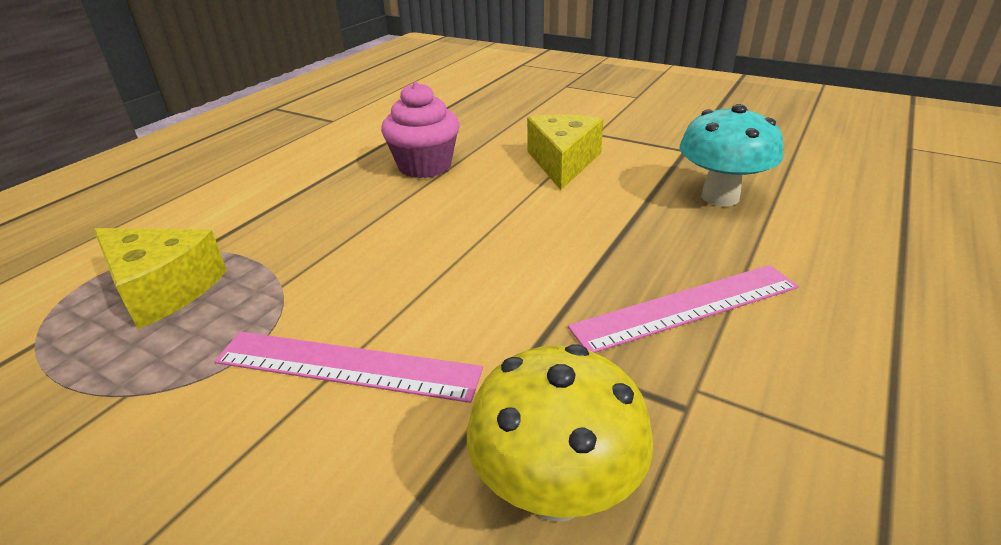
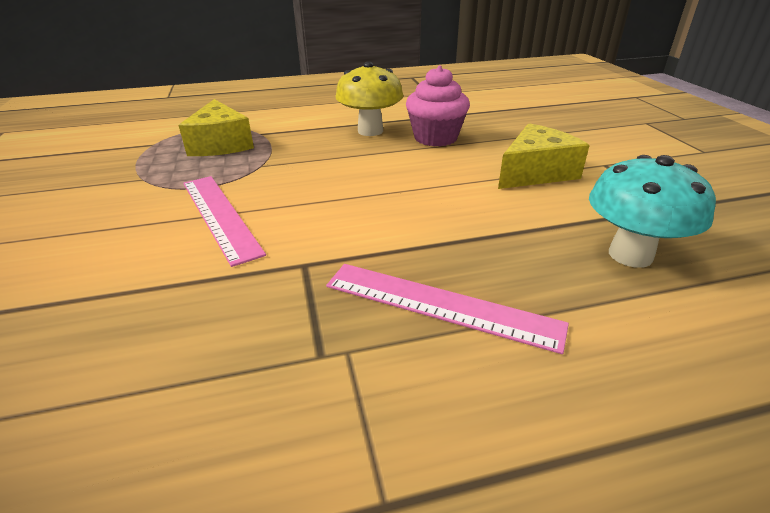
camera: 45 degrees right, 0 degrees up
yellow mushroom [467,344,653,522] -> yellow mushroom moved to [335,62,403,136]

